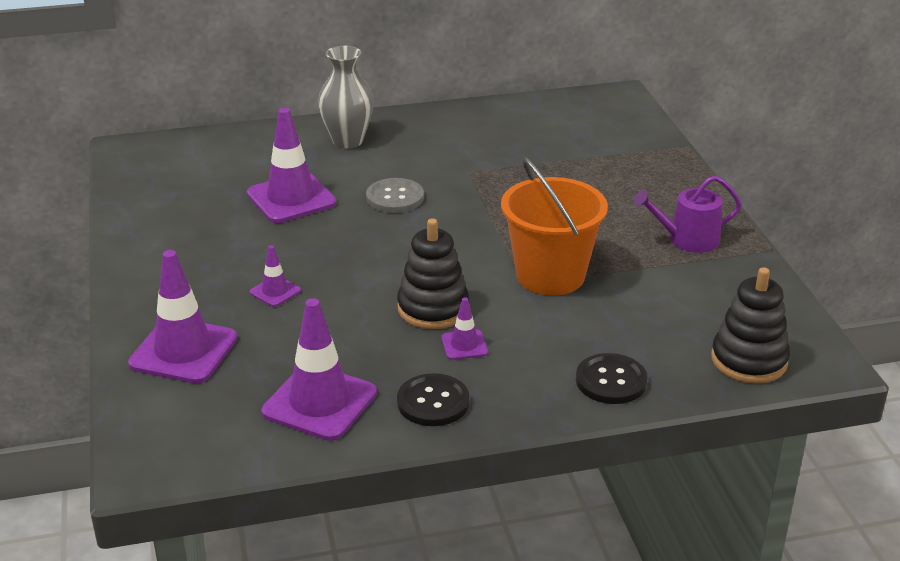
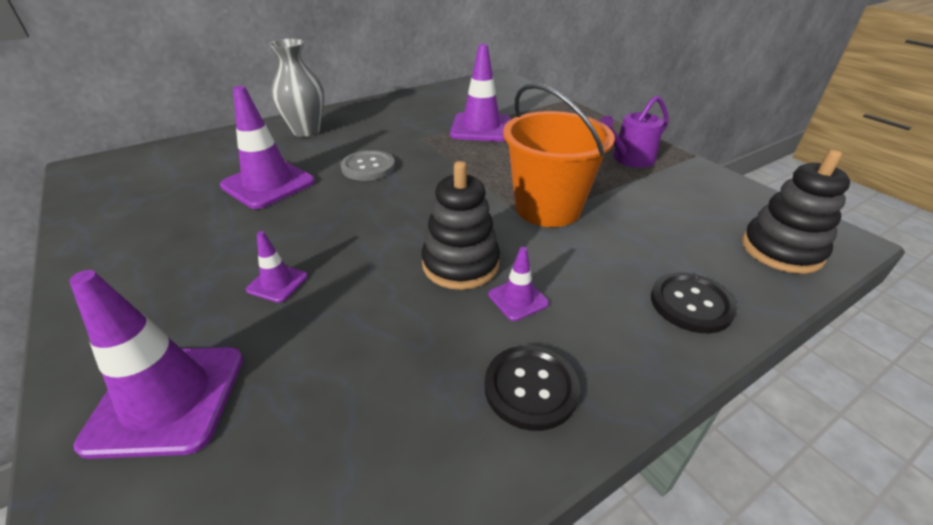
camera: 20 degrees left, 5 degrees up
purple traffic cone [262,298,377,441] -> purple traffic cone moved to [450,44,511,142]

